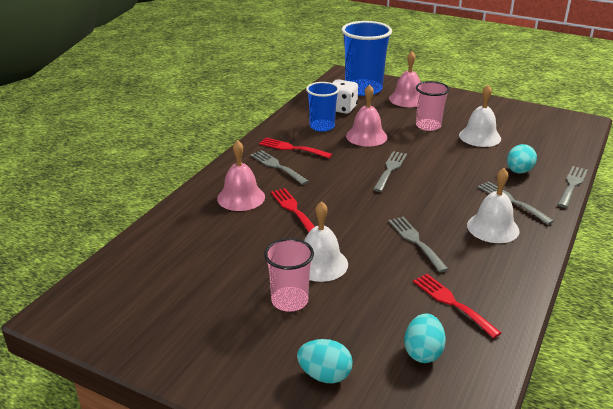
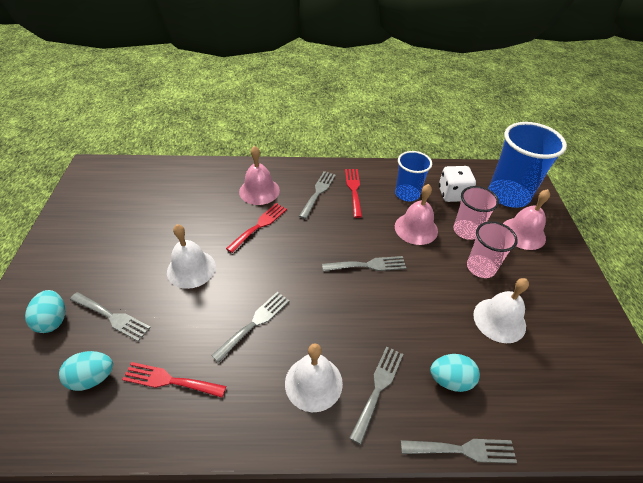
camera: 60 degrees right, 15 degrees up
pink cup [264,238,314,312] -> pink cup moved to [454,186,499,240]
red fork [413,274,501,338] -> red fork turned 105 degrees counterclockwise [122,362,226,398]
none -> grey fork [70,292,151,342]

